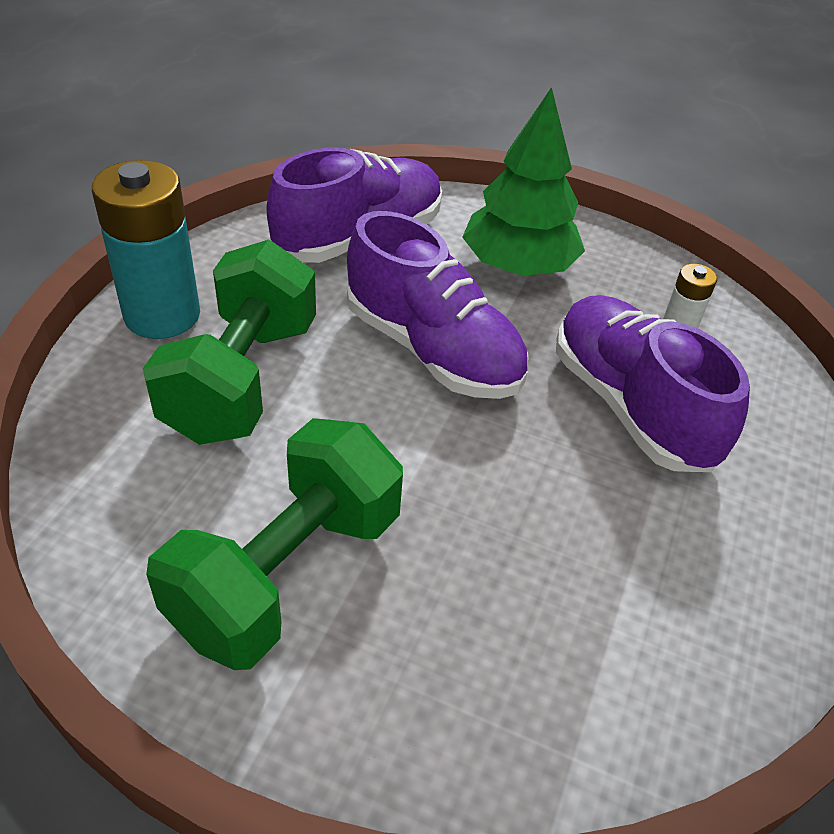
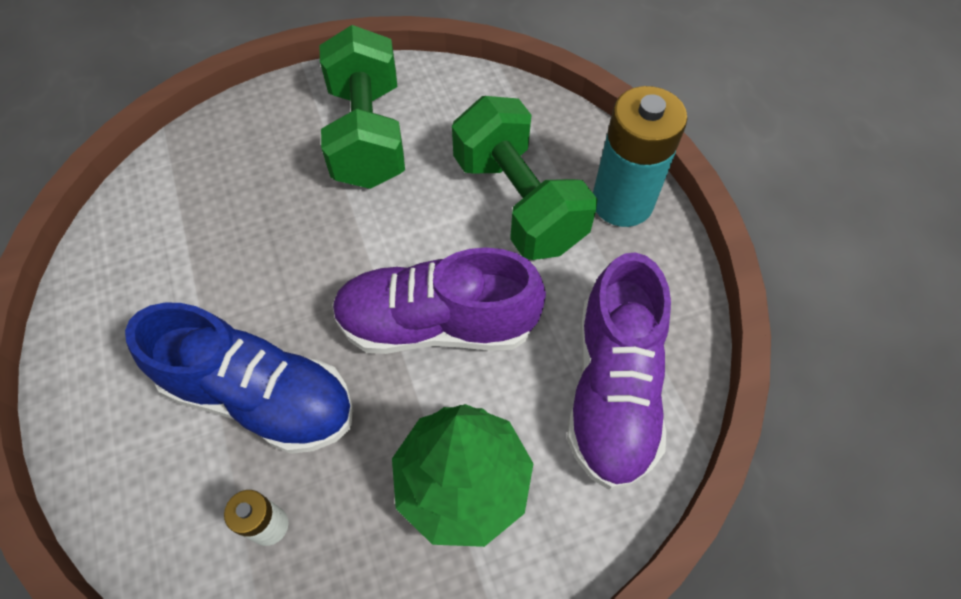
camera: 140 degrees right, 15 degrees up
purple shoe [556,295,750,472] -> blue shoe [125,303,353,454]

